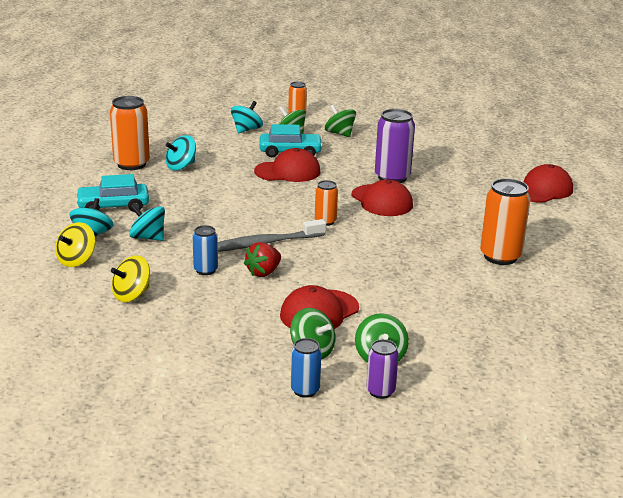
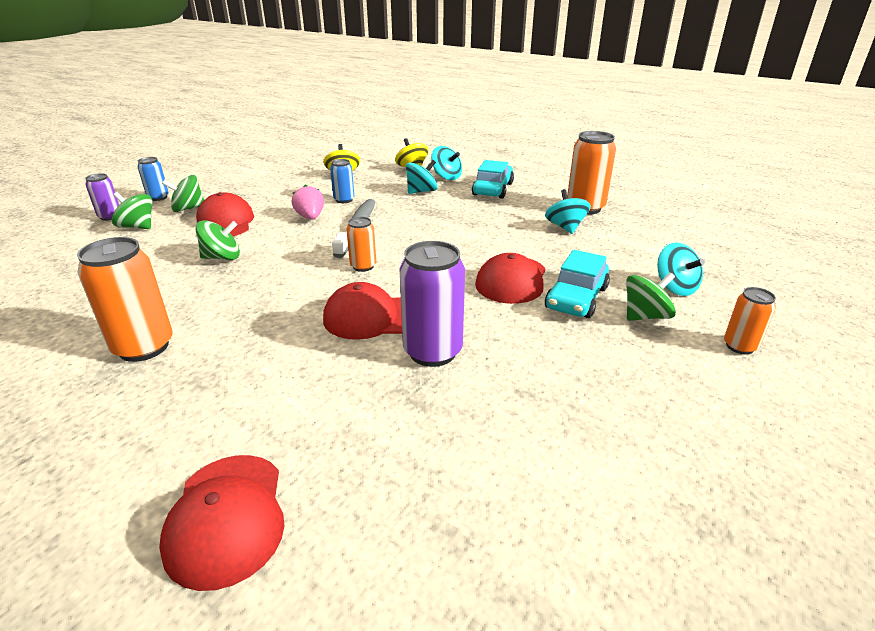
camera: 120 degrees right, 5 degrees up
red strawberry [244,242,281,277] -> pink strawberry [292,184,324,220]
green spinning top [325,105,356,137] -> green spinning top moved to [196,220,240,260]

